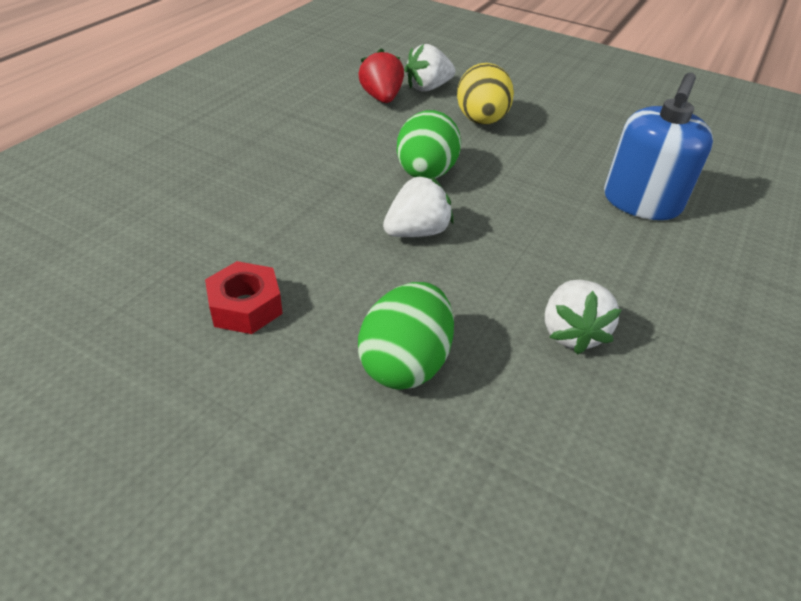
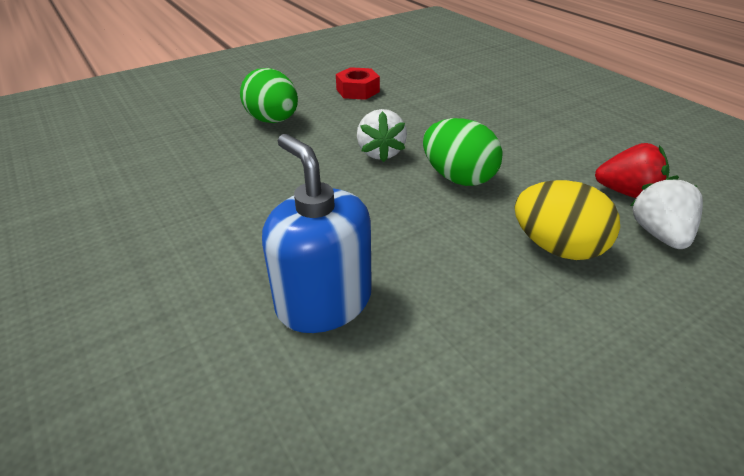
camera: 120 degrees right, 5 degrees down
white strawberry [545,280,622,355] -> none

